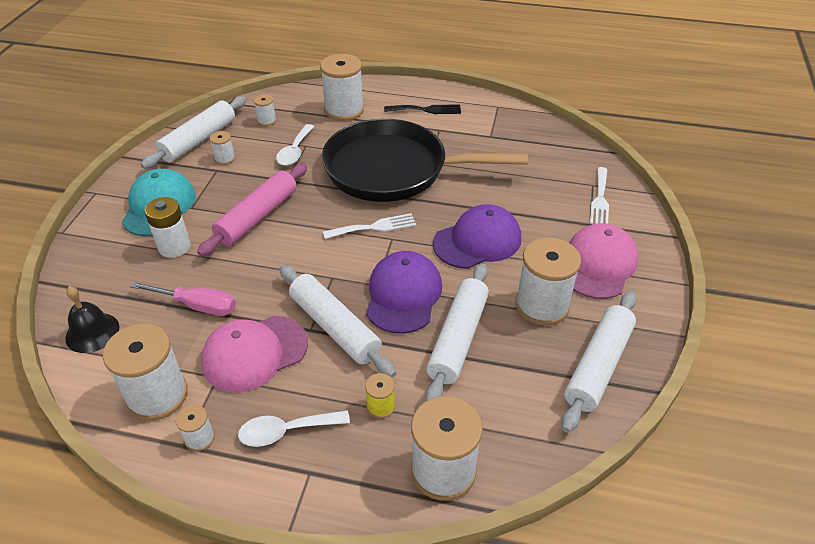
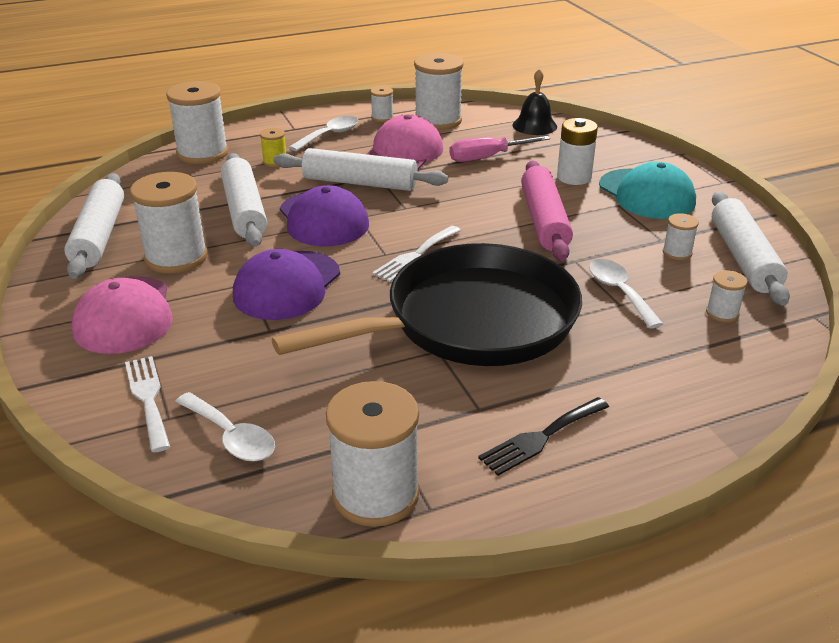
camera: 145 degrees right, 10 degrees down
white spool [320,54,364,121] -> white spool moved to [326,381,419,527]
none -> white spoon [175,392,275,462]

